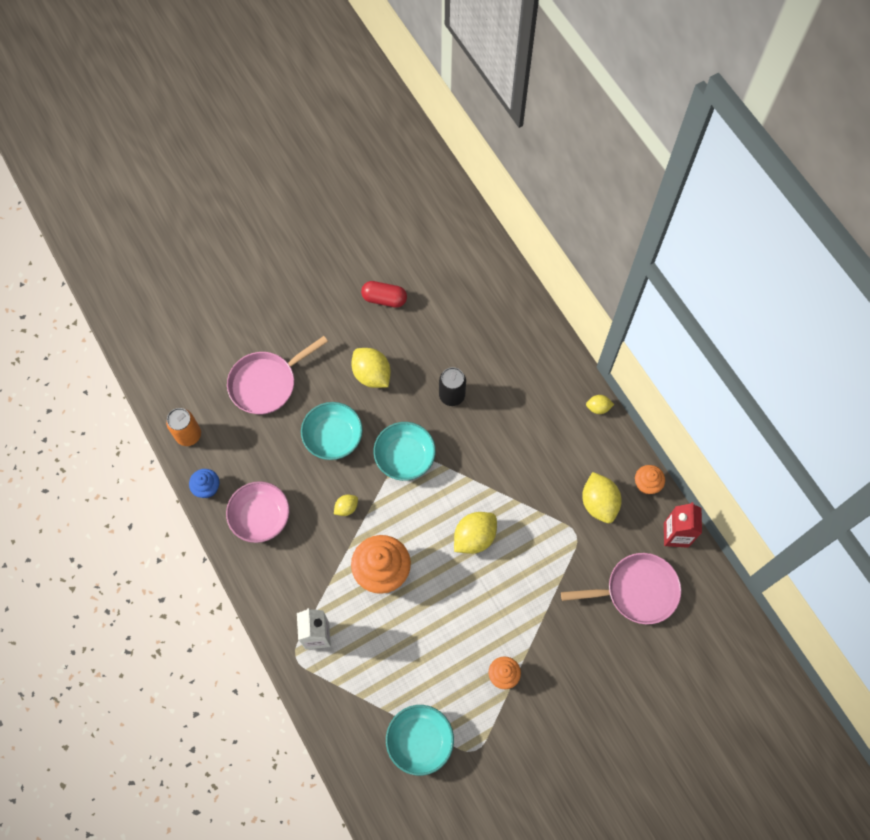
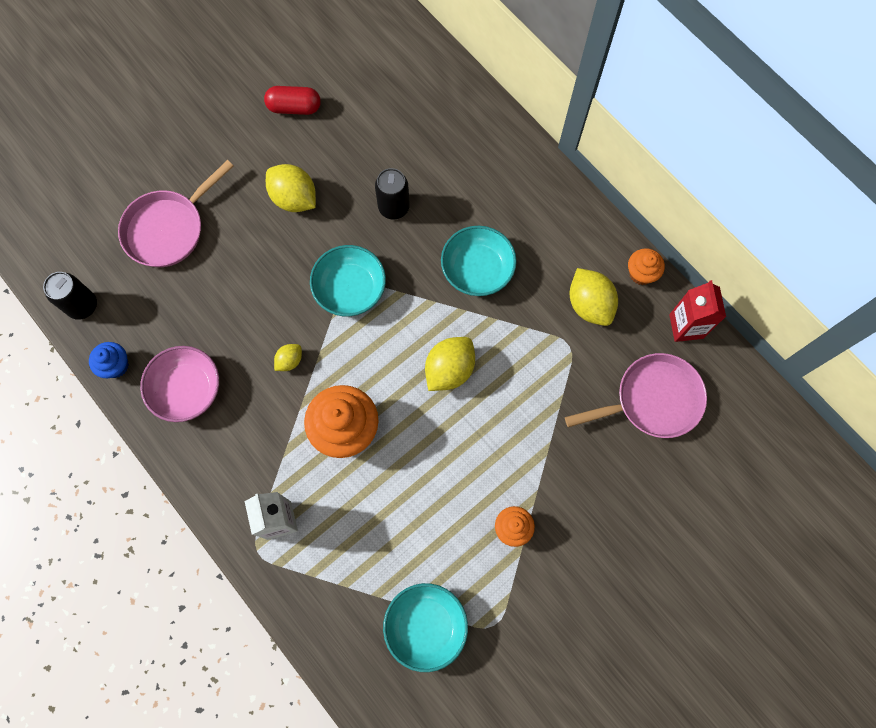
camera: 10 degrees left, 5 degrees up
orange can [166,408,201,446] -> black can [43,272,97,320]
turquoise bowl [301,402,363,460] -> turquoise bowl moved to [441,226,517,296]
yellow lemon [586,395,614,414] -> none

